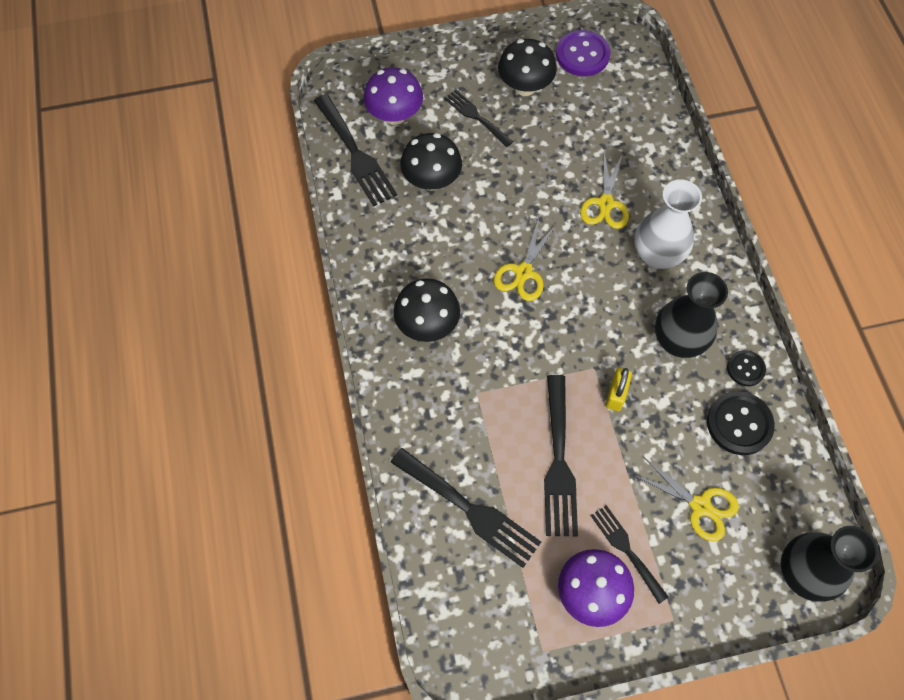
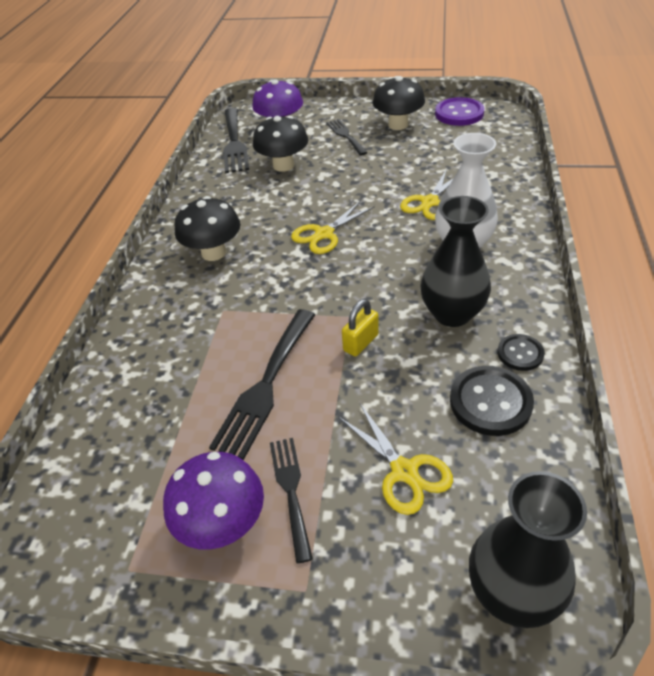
camera: 25 degrees right, 20 degrees down
black fork [390,448,541,568] -> none

